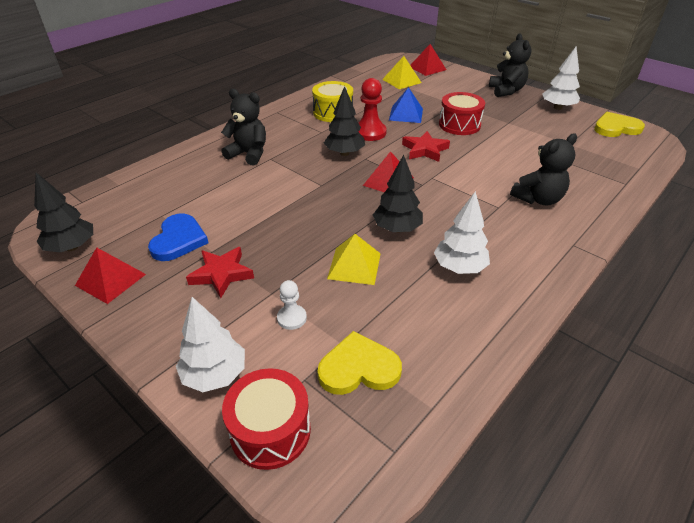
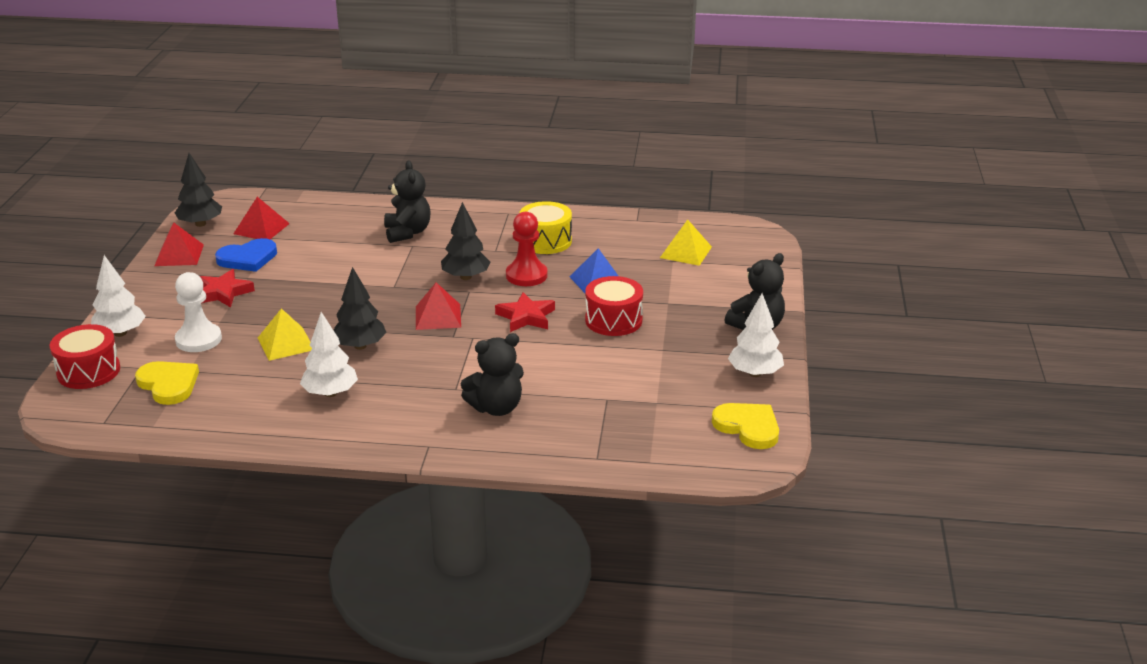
camera: 55 degrees right, 10 degrees down
white pawn [277,280,307,330] -> white pawn [175,272,222,352], size x1.72
red pyramid [410,44,446,76] -> red pyramid moved to [234,197,290,239]
black teddy bear [510,133,577,205] -> black teddy bear turned 45 degrees counterclockwise [461,333,524,416]

